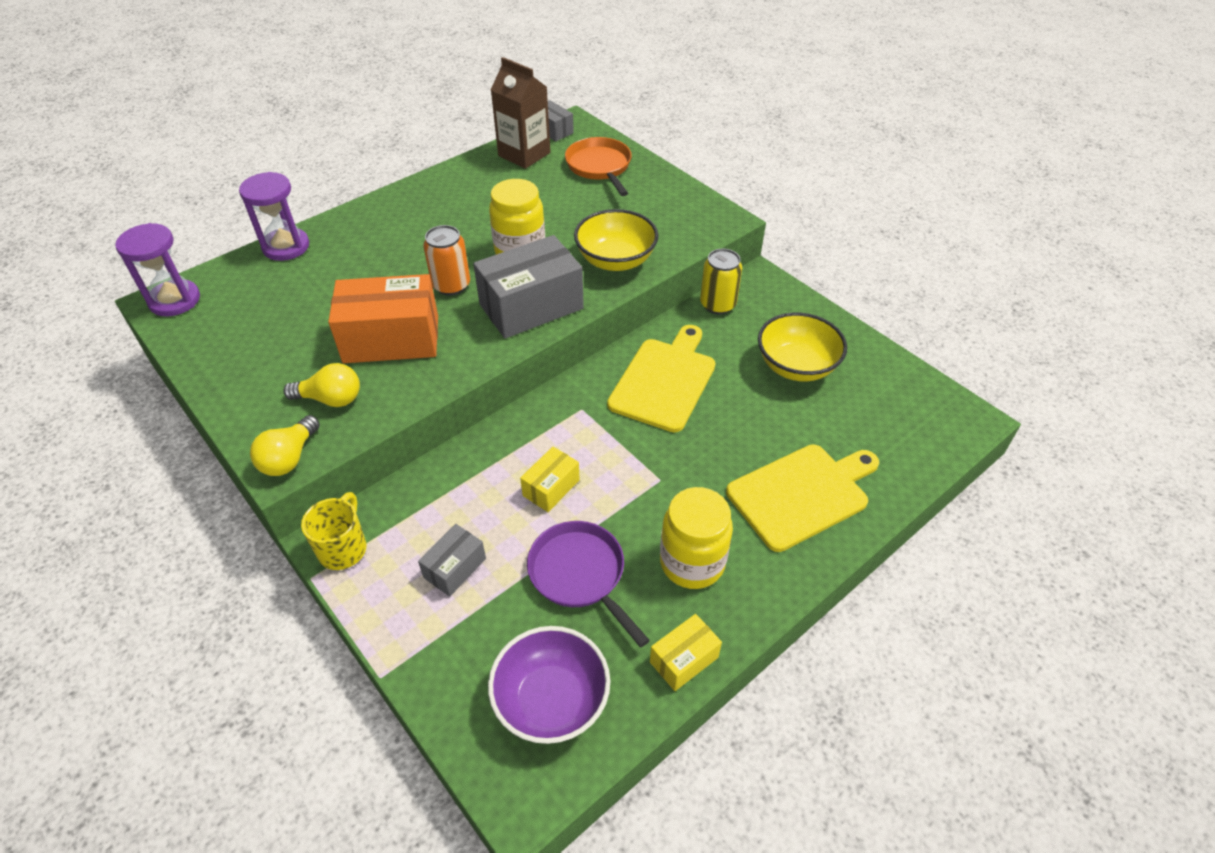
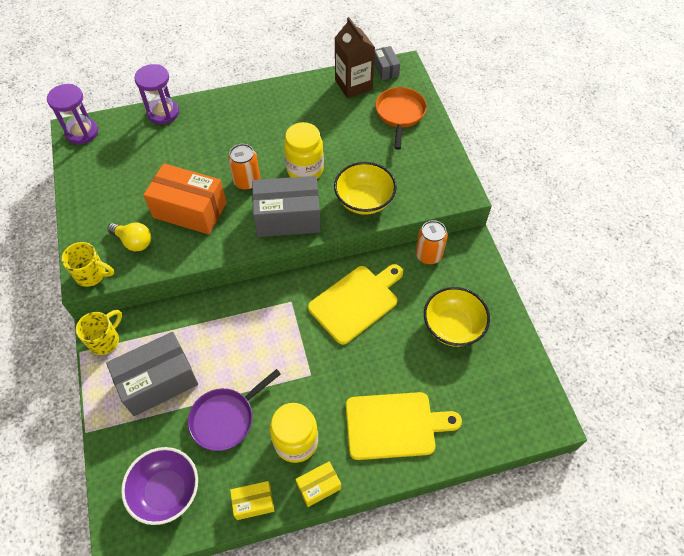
camera: 25 degrees right, 10 degrees up
yellow light bulb [250,415,320,476] -> yellow mug [61,242,114,287]
grey box [418,524,486,596] -> grey box [106,332,198,416], size x1.97
yellow box [520,447,580,512] -> yellow box moved to [296,461,341,507]
purple pan [527,521,650,647] -> purple pan turned 120 degrees counterclockwise [188,369,281,451]
yellow can [700,249,742,314] -> orange can [415,220,448,264]

